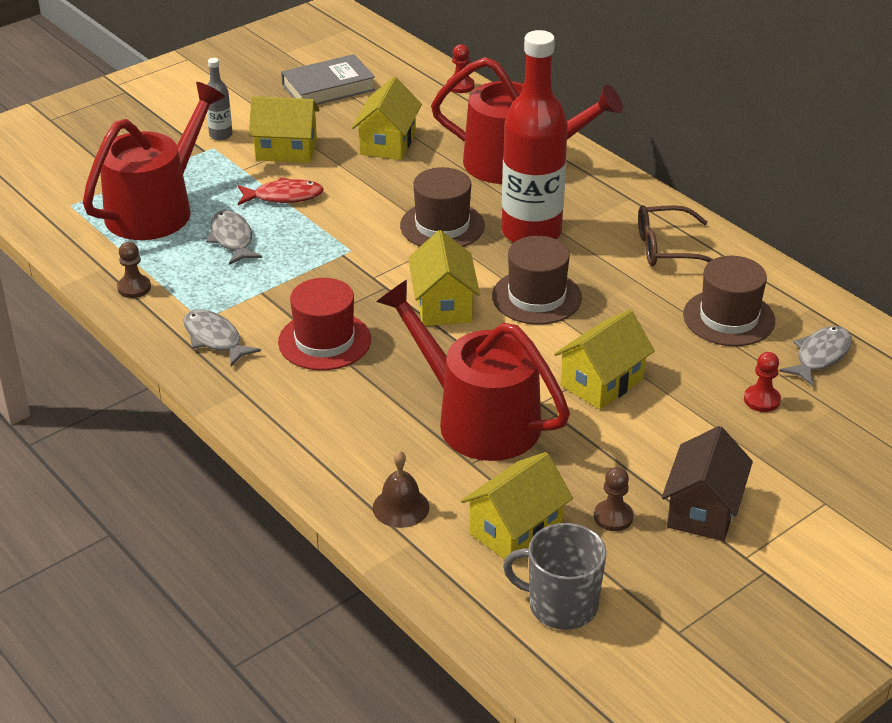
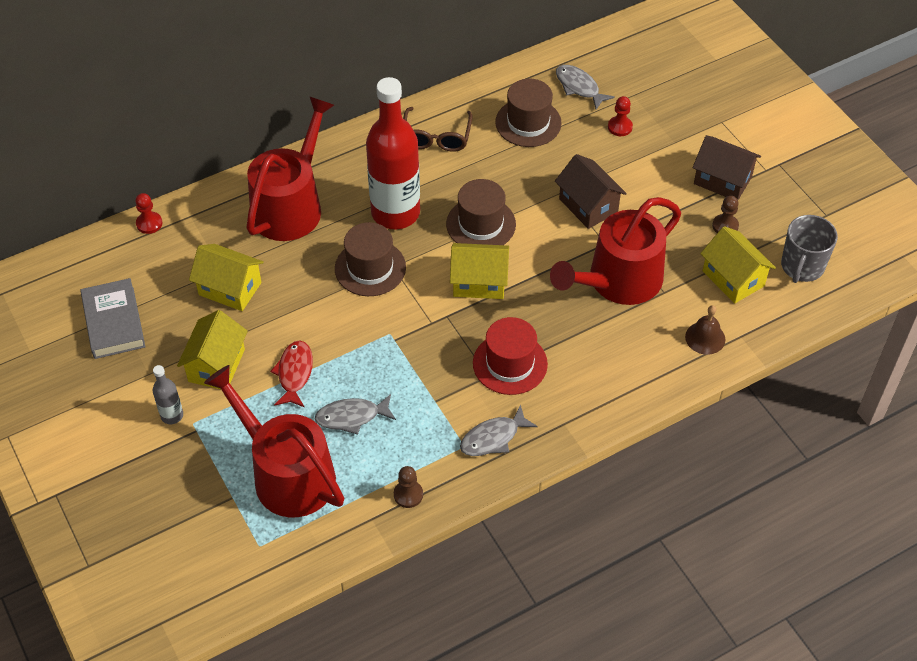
camera: 80 degrees left, 15 degrees up
yellow house [554,310,655,410] -> brown house [555,154,627,229]

